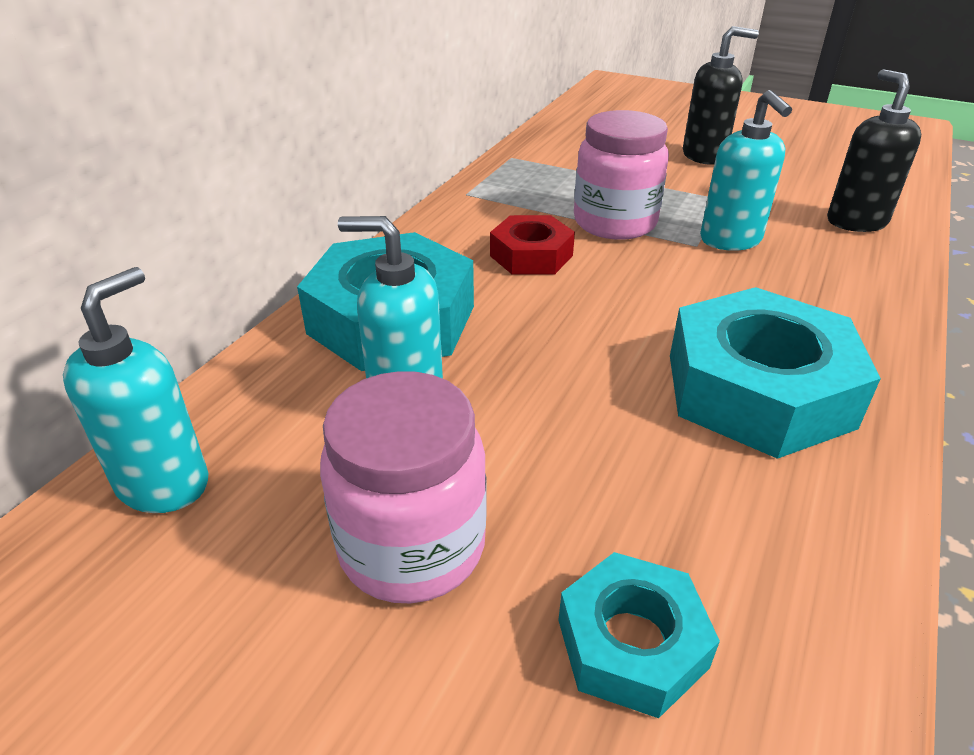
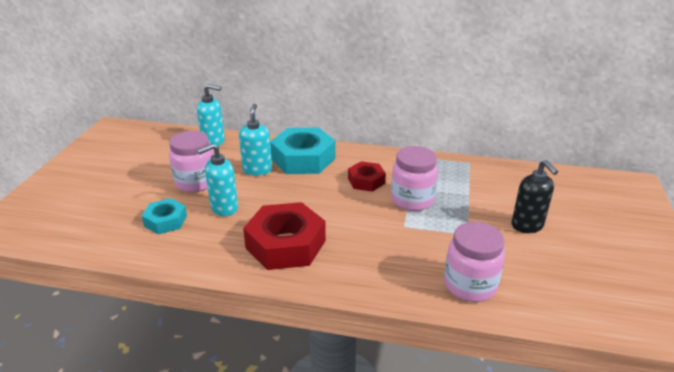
camera: 75 degrees right, 5 degrees down
turquoise nut [670,287,881,459] -> red nut [243,202,326,270]
turquoise soap dispenser [700,90,792,251] -> turquoise soap dispenser moved to [197,143,238,216]
black soap dispenser [827,69,921,232] -> pink jar [444,222,505,302]

